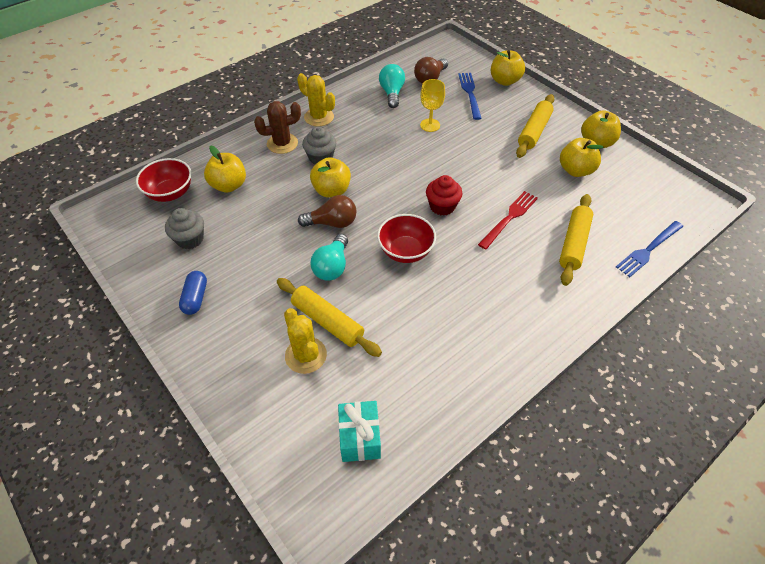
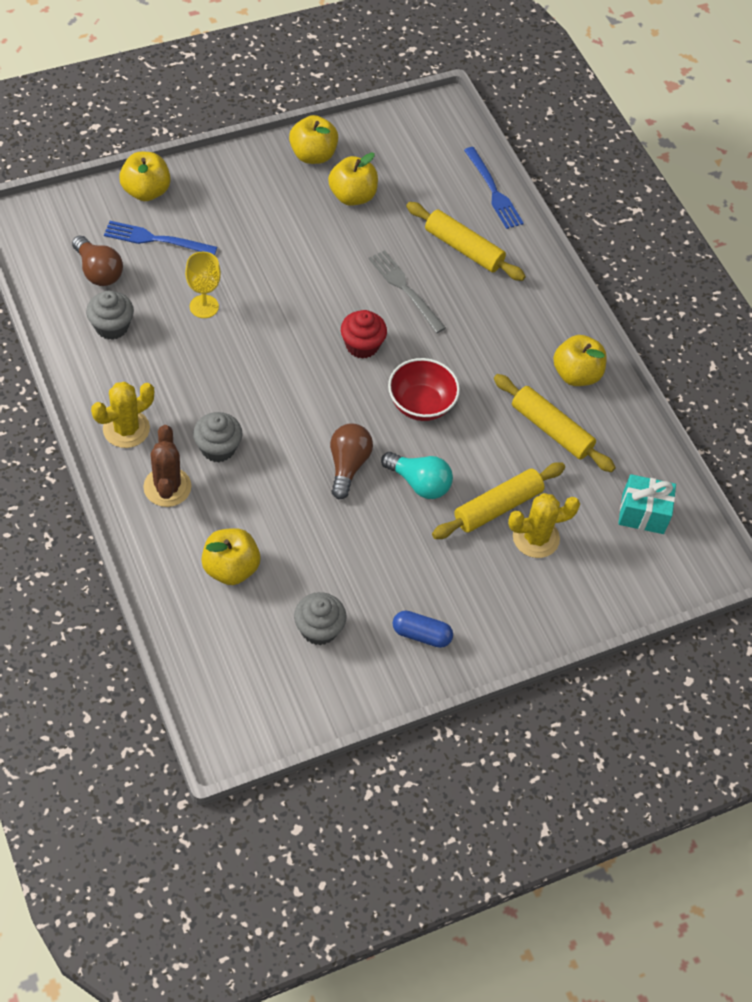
camera: 80 degrees left, 5 degrees up
red bowl [136,158,192,202] -> none
yellow apple [310,157,351,197] -> yellow apple moved to [553,335,607,386]
turquoise light bulb [379,64,405,108] -> grey cupcake [86,291,134,340]
red fork [478,191,538,250] -> grey fork [369,250,446,333]
yellow rolling pin [516,94,554,158] -> yellow rolling pin moved to [494,374,616,472]

